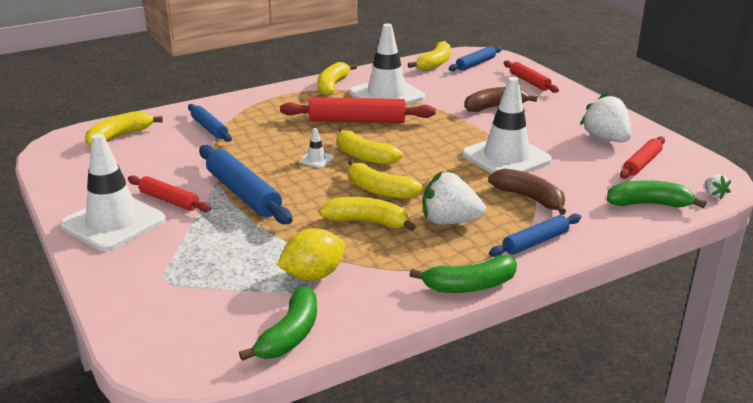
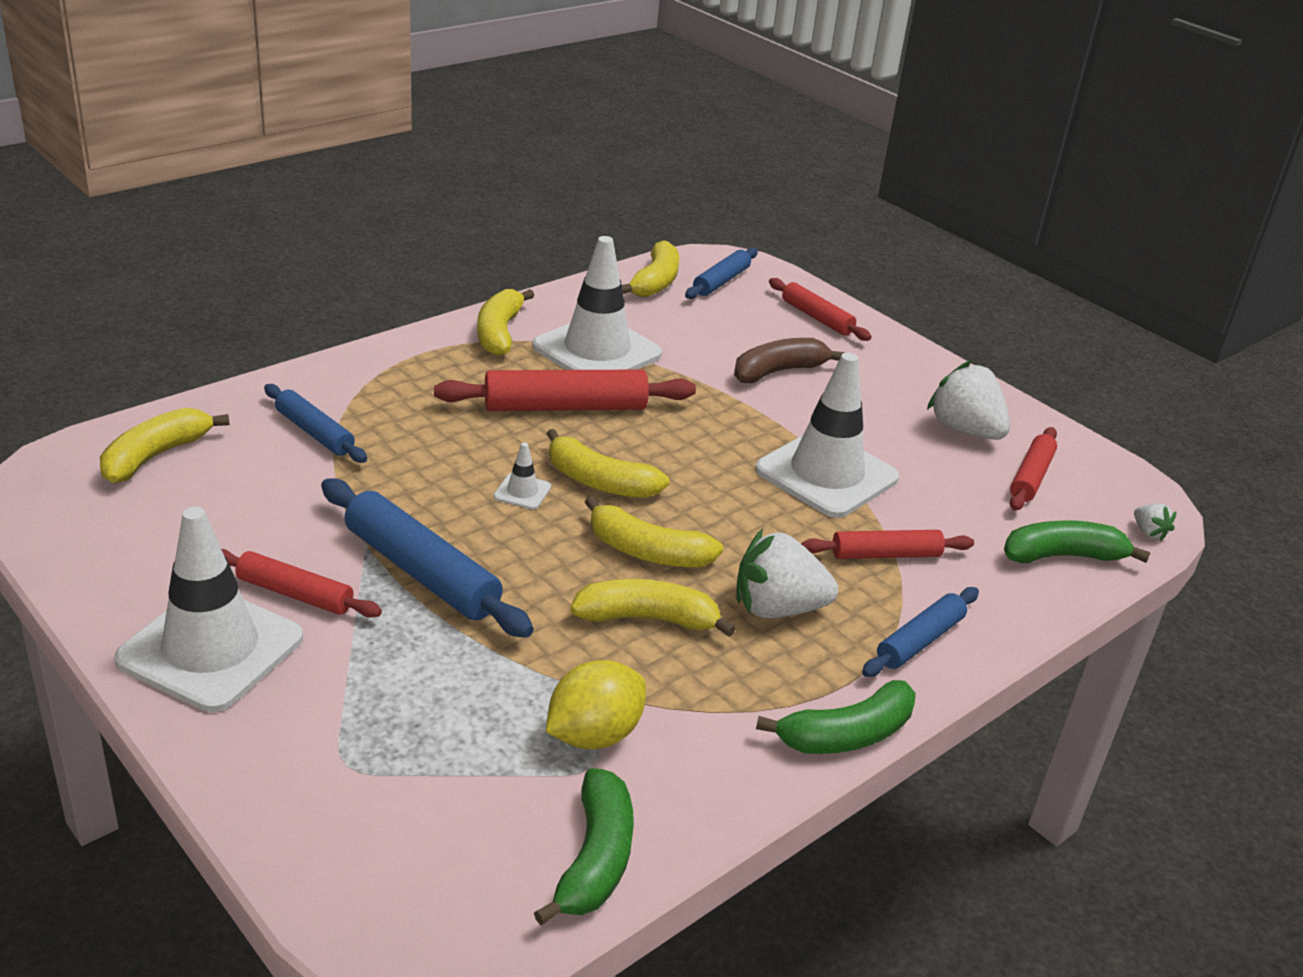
camera: 15 degrees left, 5 degrees up
brown banana [488,169,566,215] -> red rolling pin [801,530,974,559]

